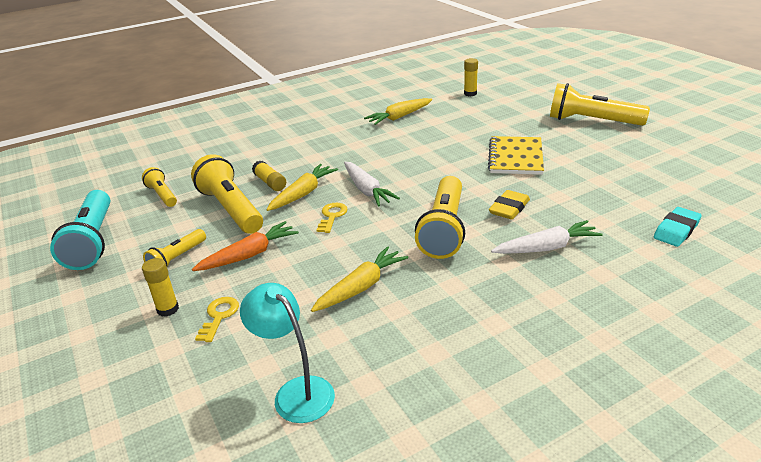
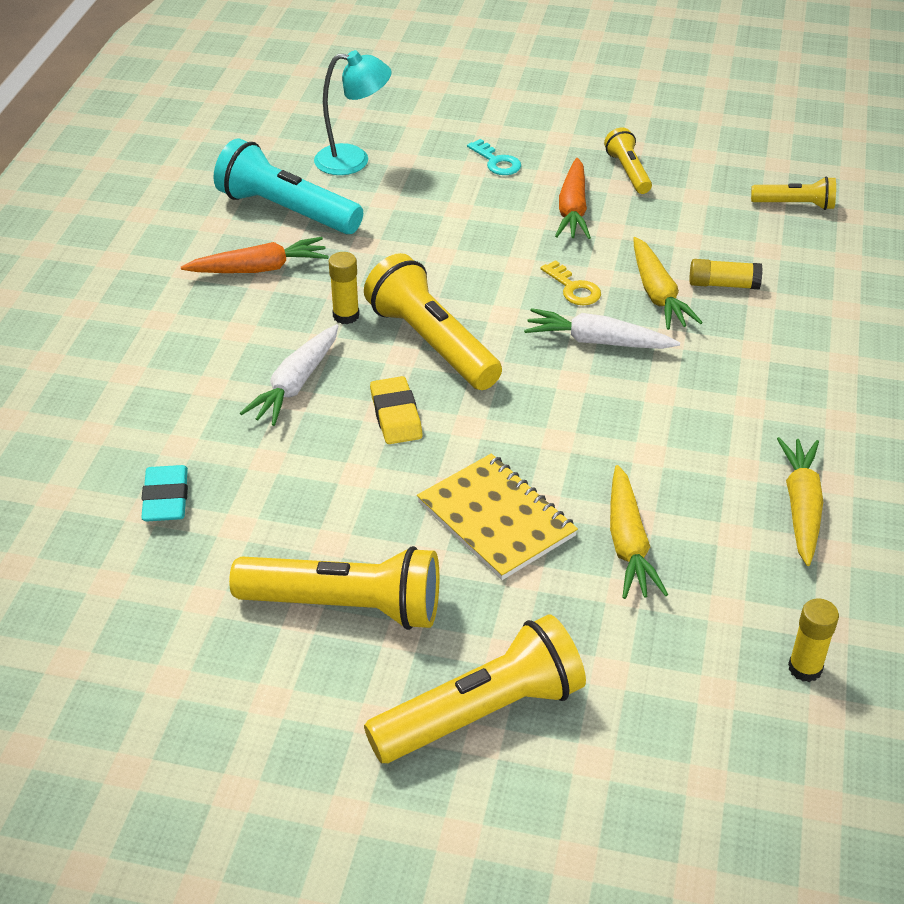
camera: 130 degrees right, 10 degrees up
turquoise flashlight [50,190,110,270] -> turquoise flashlight moved to [214,138,363,234]
yellow glue stick [142,258,179,317] -> yellow glue stick moved to [329,252,359,324]
yellow flashlight [191,154,263,234] -> yellow flashlight moved to [229,546,439,630]
yellow key [195,297,239,342] -> turquoise key [467,139,521,175]
yellow carrot [311,246,408,312] -> yellow carrot moved to [610,465,668,599]
none -> orange carrot [181,237,329,273]

